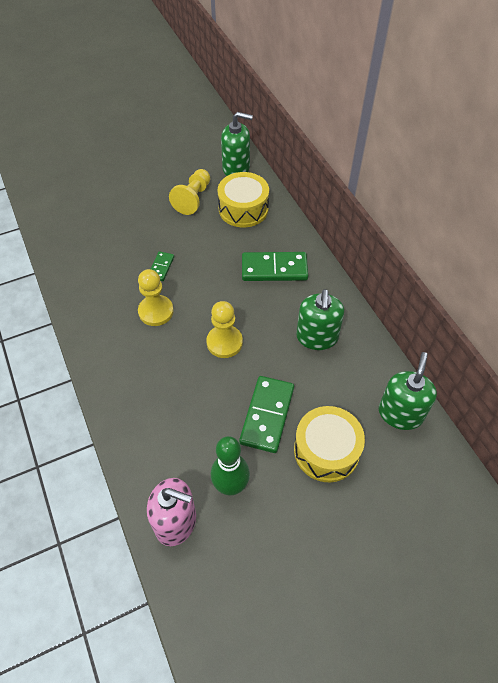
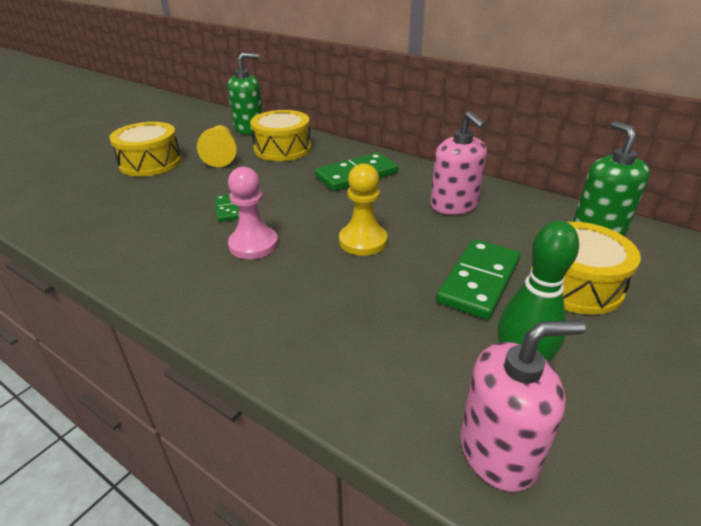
camera: 30 degrees left, 20 degrees down
yellow pawn [138,269,174,326] -> pink pawn [228,167,278,259]
green domino [239,376,294,453] -> green domino turned 45 degrees clockwise [436,239,520,320]
green soap dispenser [296,289,344,350] -> pink soap dispenser [430,111,487,215]
none -> yellow drum [109,122,182,177]

